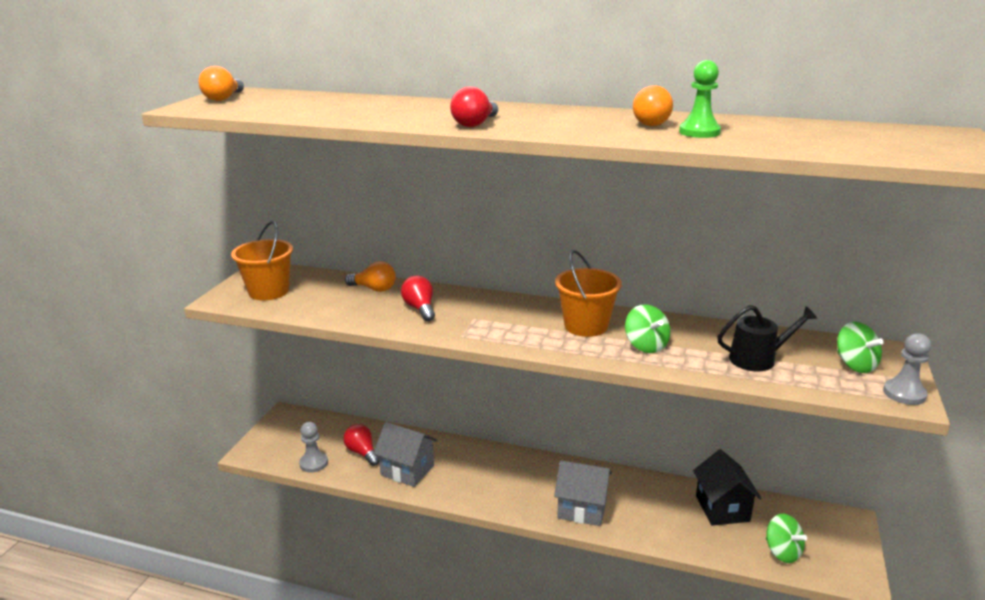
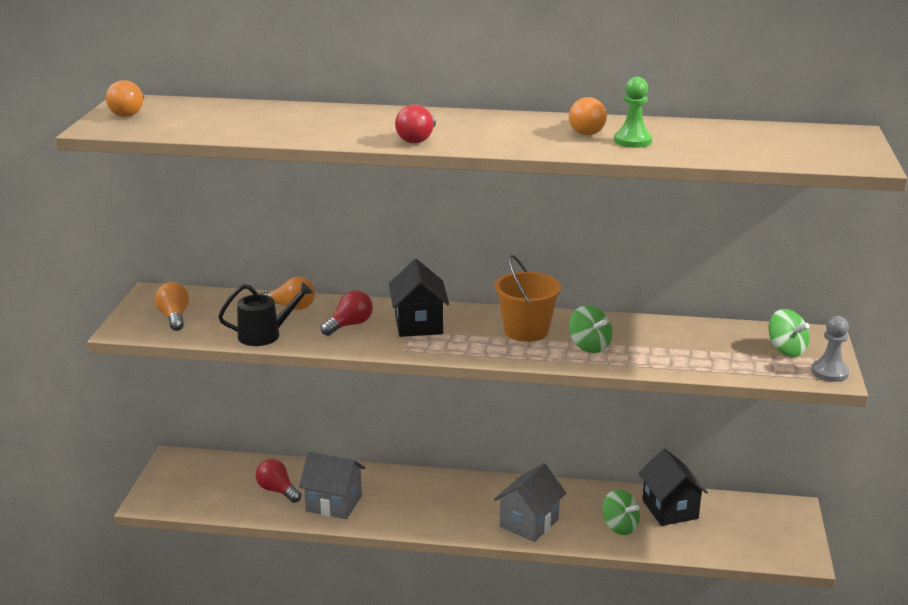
camera: 10 degrees left, 0 degrees up
orange bucket [231,221,293,300] -> orange light bulb [155,282,189,331]
grey pawn [299,422,328,473] -> none
red light bulb [401,276,435,321] -> red light bulb turned 75 degrees clockwise [321,290,373,336]
grey house [554,460,612,526] -> grey house turned 60 degrees counterclockwise [494,463,566,542]
black watering can [717,305,817,372] -> black watering can moved to [218,282,313,346]
green spinning top [766,514,807,563] -> green spinning top moved to [602,489,640,535]
none -> black house [389,259,449,337]

